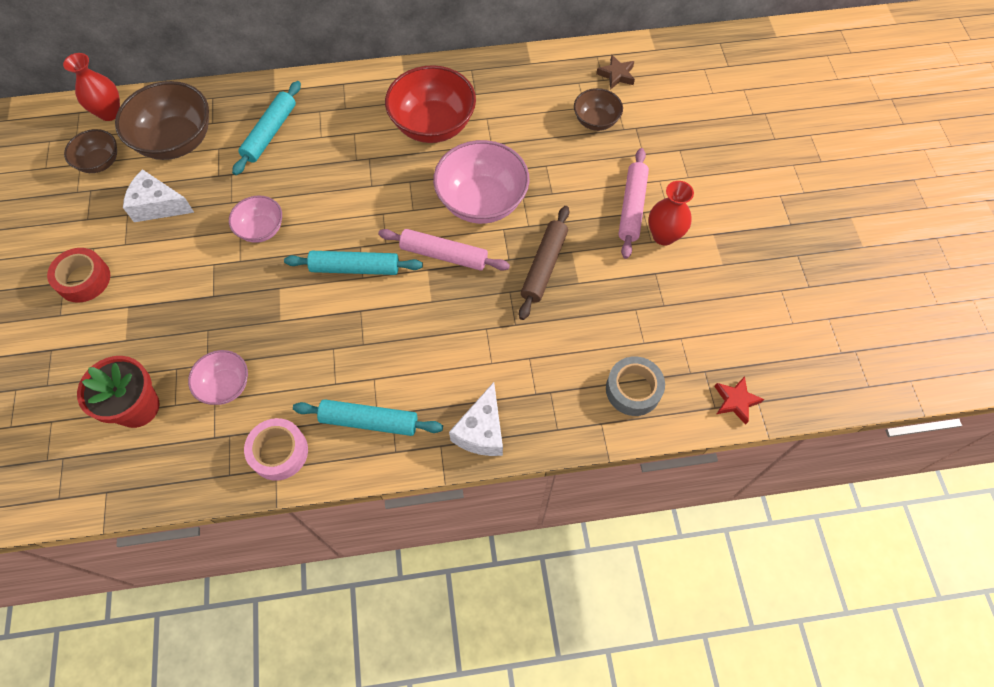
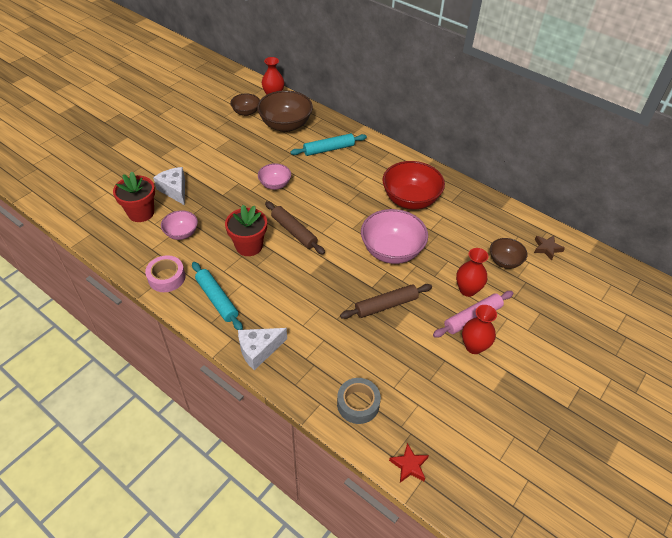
camera: 45 degrees right, 15 degrees down
red tape [47,248,110,303] -> none
white cheese [123,169,194,222] -> white cheese moved to [153,167,185,205]
turquoise rolling pin [284,251,423,275] -> brown rolling pin [265,201,325,255]
pink rolling pin [378,229,510,271] -> none
none -> red flower pot [225,205,267,256]
none -> red vase [456,248,488,297]

